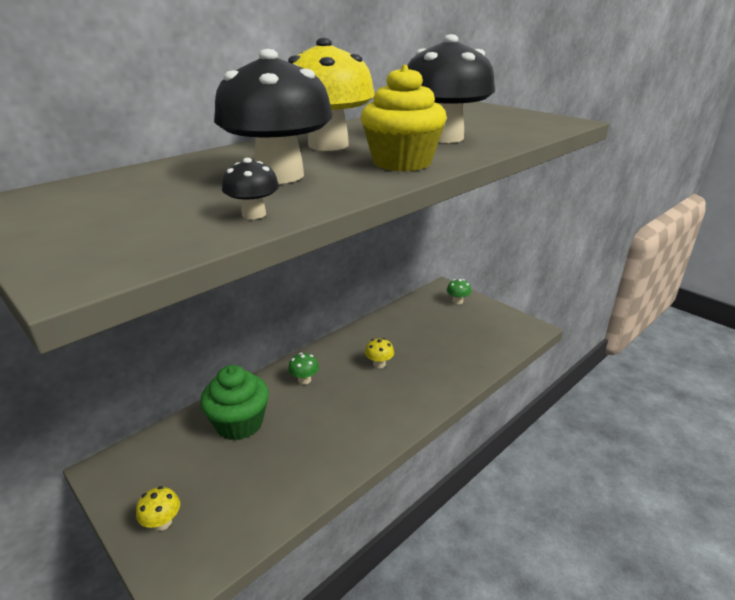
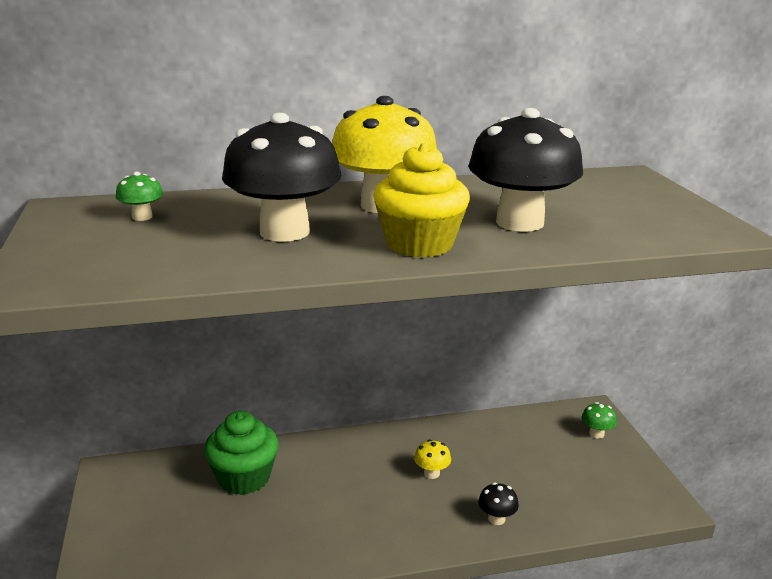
camera: 30 degrees right, 5 degrees down
yellow mushroom [136,486,180,531] -> none
black mushroom [222,158,279,219] -> black mushroom moved to [478,482,519,525]
green mushroom [288,353,319,385] -> green mushroom moved to [116,172,163,221]

